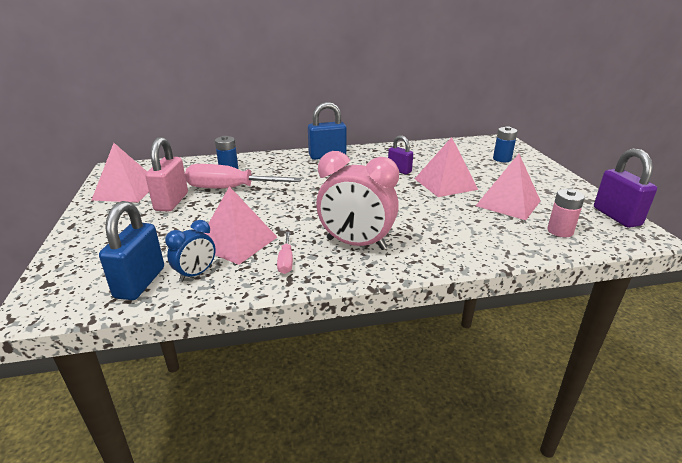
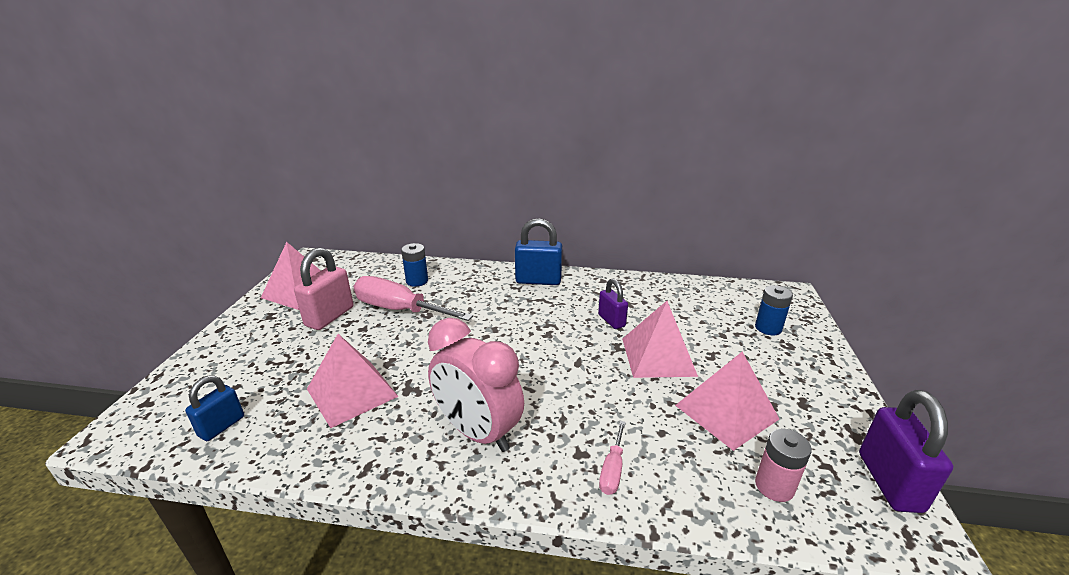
camera: 20 degrees right, 0 degrees up
blue padlock [99,201,164,300] -> blue padlock [185,375,244,441], size x0.63
blue clock [165,220,216,282] -> none
pink screwdriver [277,232,293,274] -> pink screwdriver moved to [599,421,626,495]

